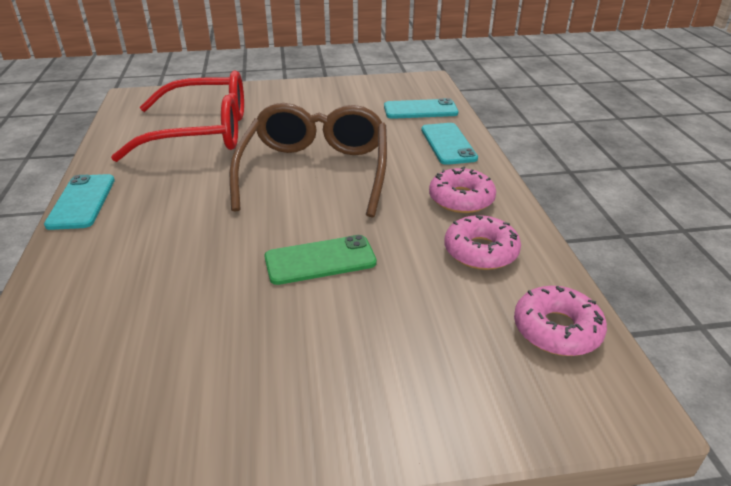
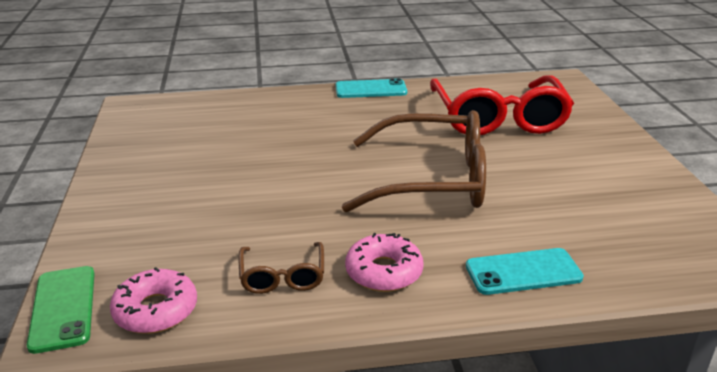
camera: 90 degrees right, 5 degrees down
green phone [264,235,377,285] -> green phone moved to [27,266,95,354]
turquoise phone [384,98,458,119] -> none
pink donut [444,215,521,270] -> brown glasses [239,242,324,294]

